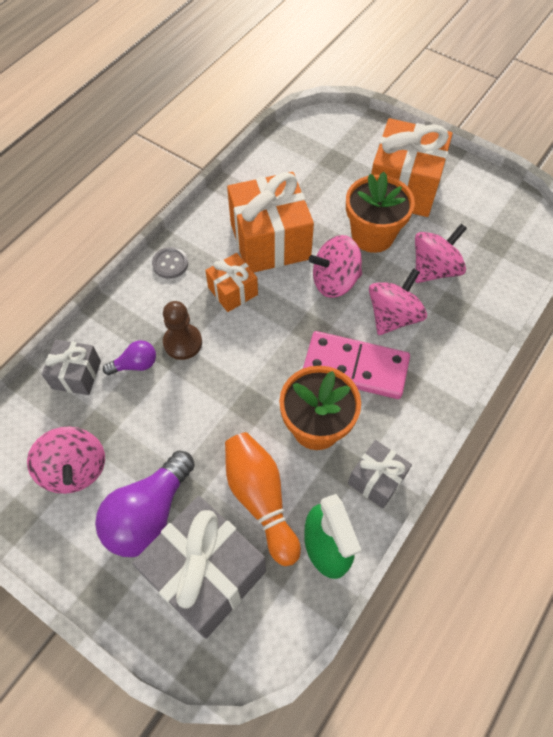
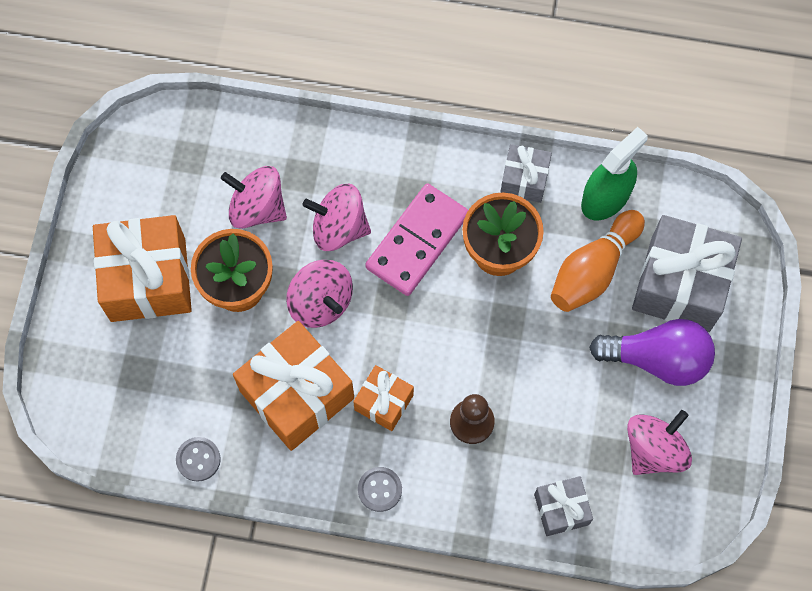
camera: 115 degrees left, 10 degrees up
purple light bulb [103,340,156,375] -> none
pink domino [303,331,410,399] -> pink domino turned 45 degrees clockwise [365,183,468,296]
none -> grey button [176,437,221,482]

